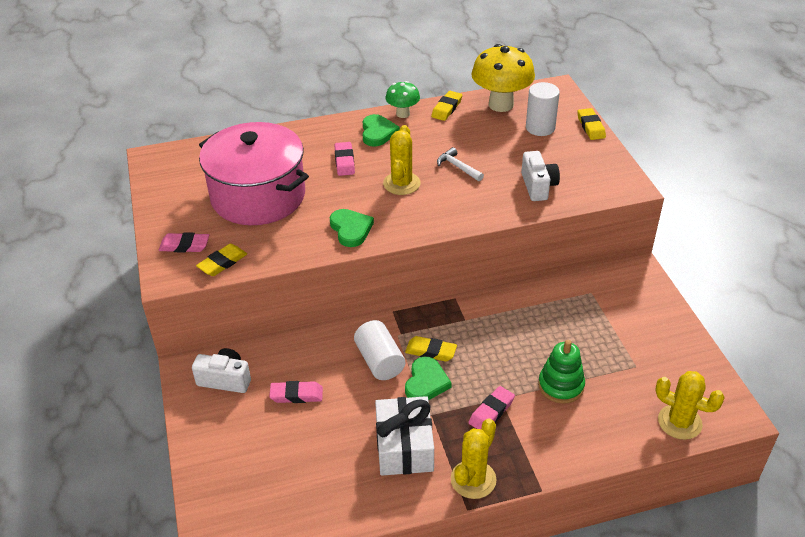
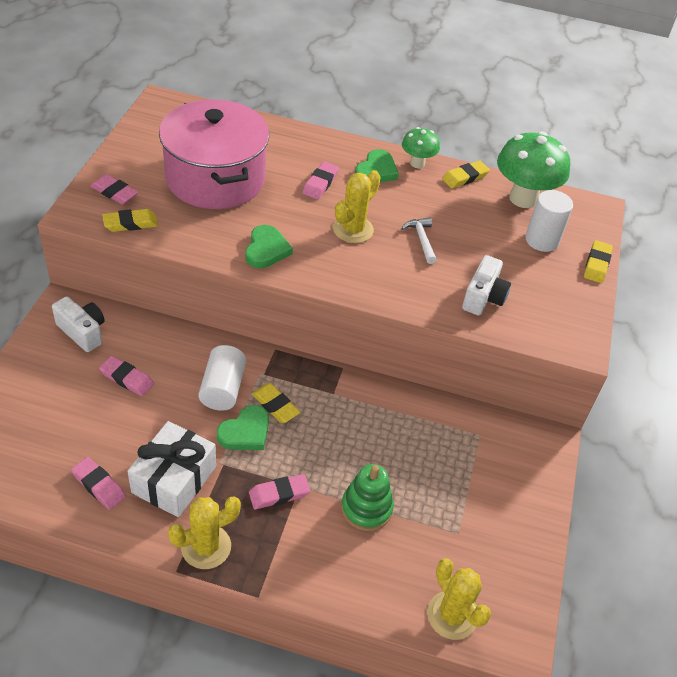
camera: 25 degrees right, 5 degrees up
yellow mushroom [471,44,535,112] -> green mushroom [497,131,570,208]
none -> pink eraser [71,457,126,510]

